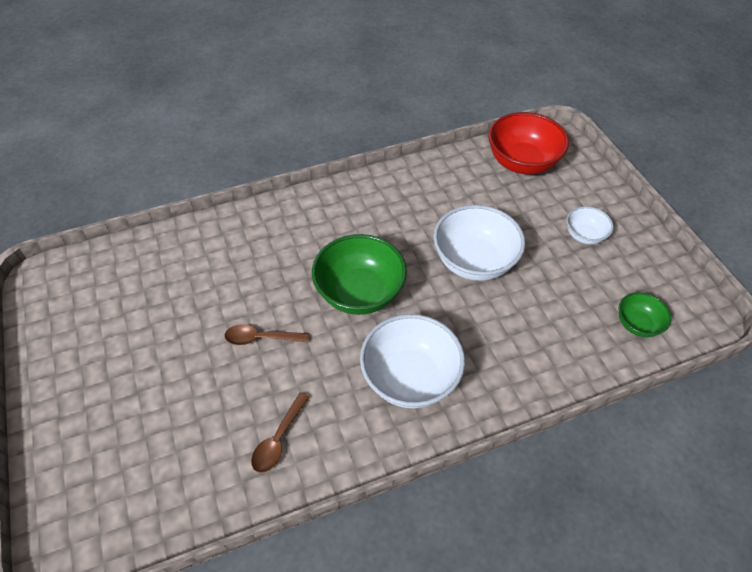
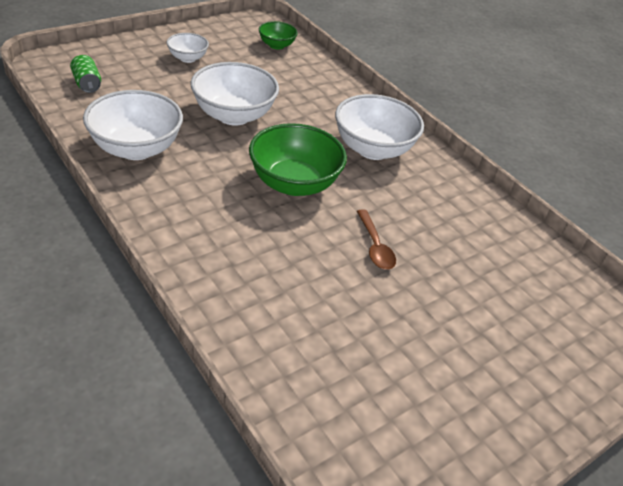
camera: 110 degrees left, 10 degrees down
brown spoon [251,392,309,473] -> none
red bowl [488,112,569,174] -> green can [70,55,101,93]
none -> white bowl [83,90,183,160]

